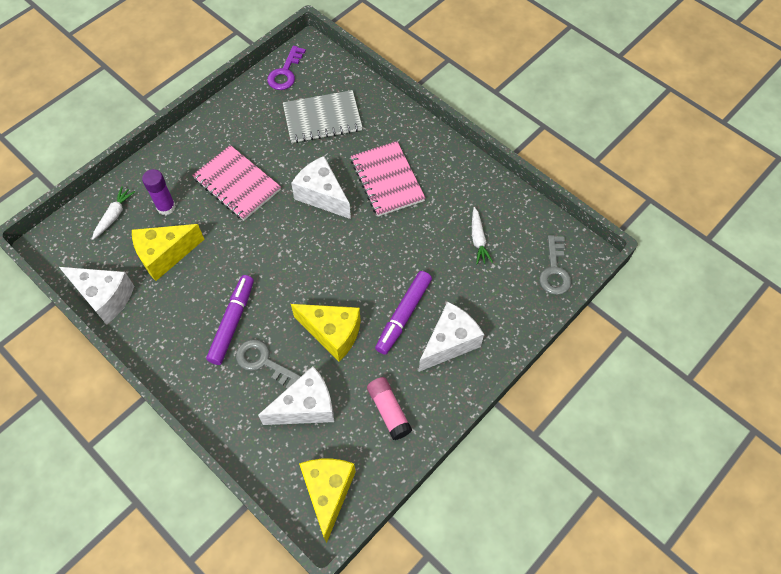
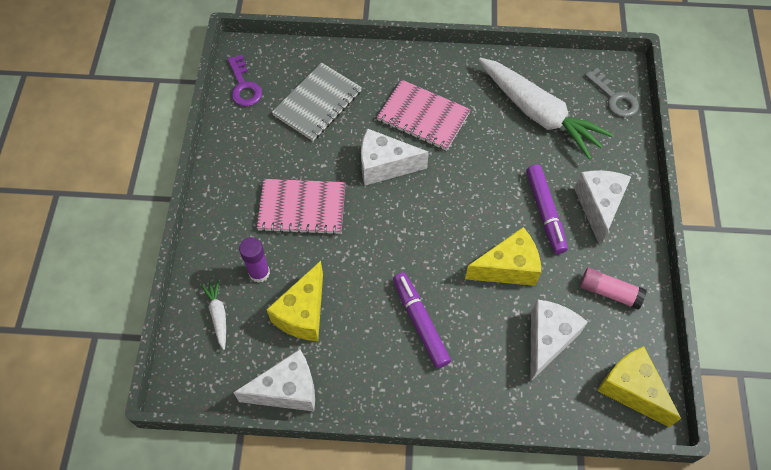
camera: 40 degrees left, 0 degrees up
grey key [236,339,301,389] -> none
white carrot [472,207,493,265] -> white carrot [479,58,614,160], size x2.36

